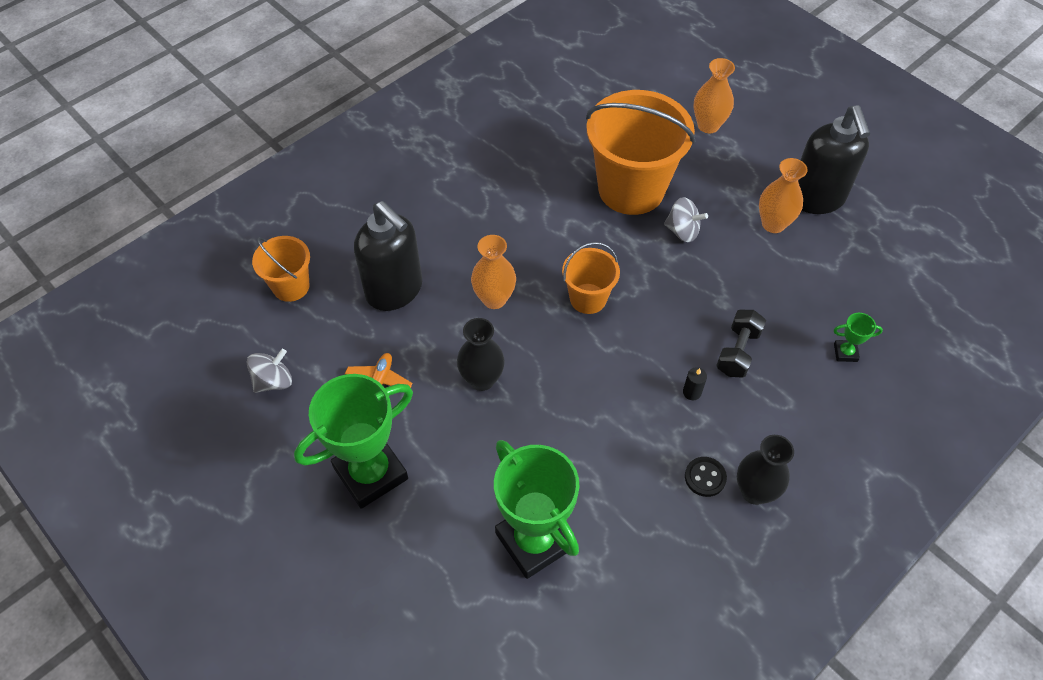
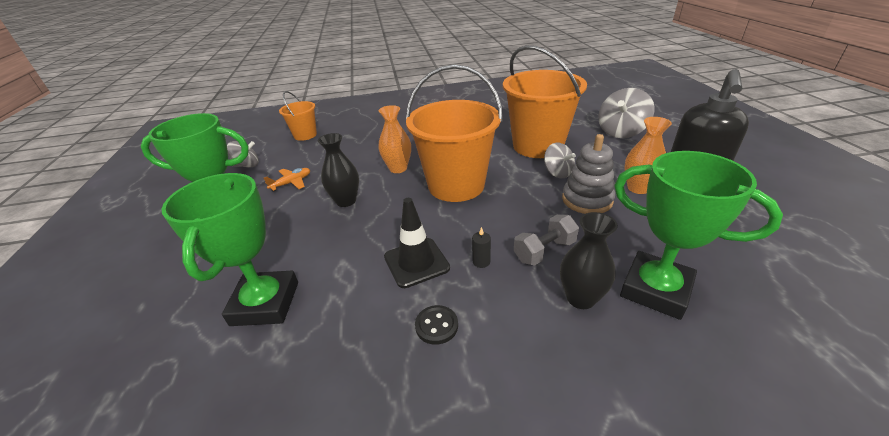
camera: 35 degrees right, 20 degrees down
black soap dispenser [354,201,422,311] -> none
orange bucket [562,242,620,314] -> orange bucket [406,64,503,202], size x1.95
orange vase [693,58,735,133] -> grey spinning top [598,88,655,138]
black dumbbell [716,310,766,378] -> grey dumbbell [514,215,579,266]
black vase [737,435,794,505] -> black vase moved to [560,212,618,309]
green trophy [834,313,883,362] -> green trophy [614,151,783,320], size x2.43
none -> black traffic cone [384,198,450,288]
none -> grey stacking toy [562,134,615,214]

